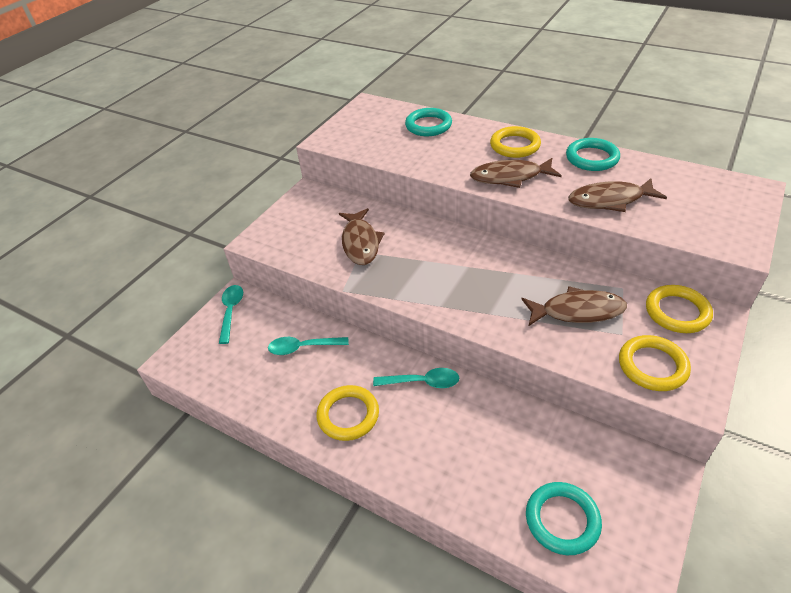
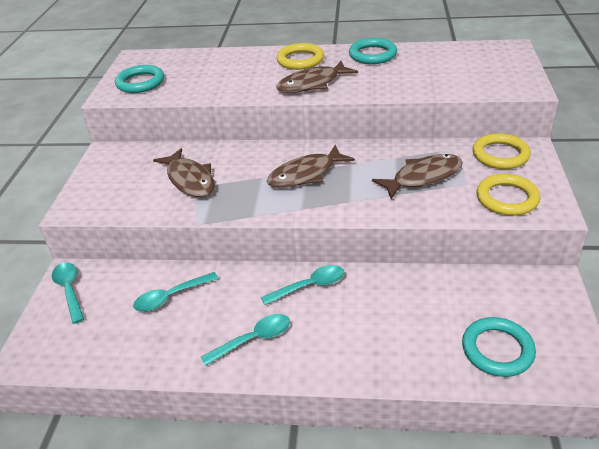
camera: 25 degrees left, 5 degrees down
yellow ring [317,385,379,441] -> turquoise spoon [201,314,290,366]
turquoise ring [405,108,452,136] -> turquoise ring moved to [115,65,164,93]
brown fish [568,178,667,212] -> brown fish moved to [267,145,355,188]

